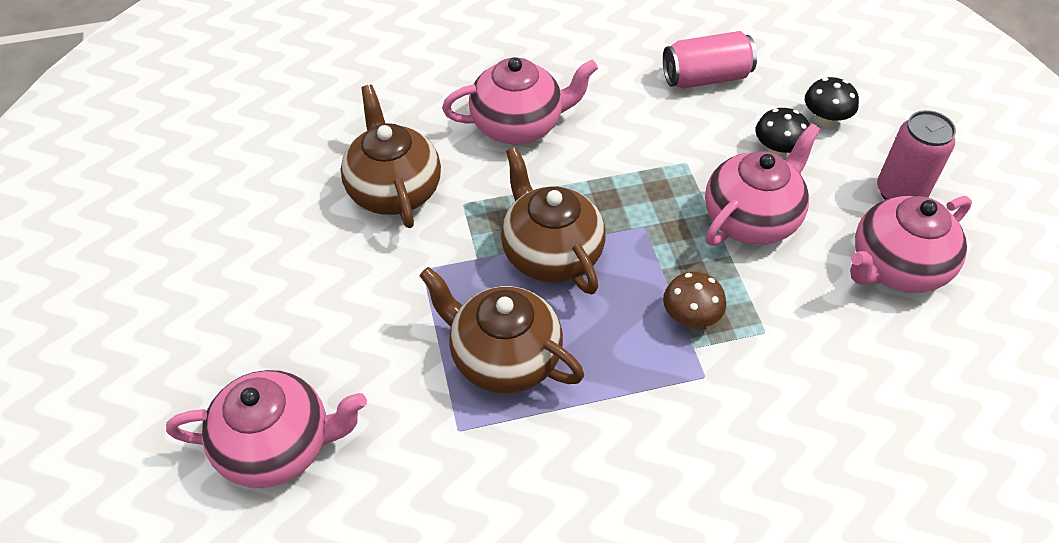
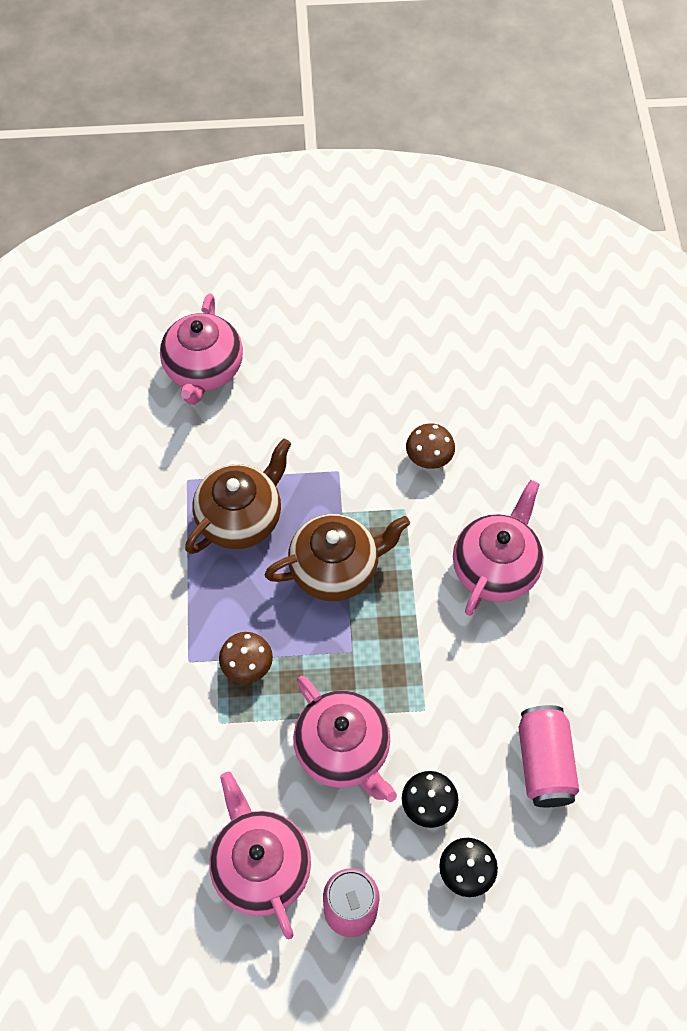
camera: 100 degrees right, 10 degrees up
brown teapot [341,85,441,228] -> brown mushroom [406,423,455,469]
pink teapot [442,57,598,144] -> pink teapot turned 150 degrees counterclockwise [453,480,544,616]

